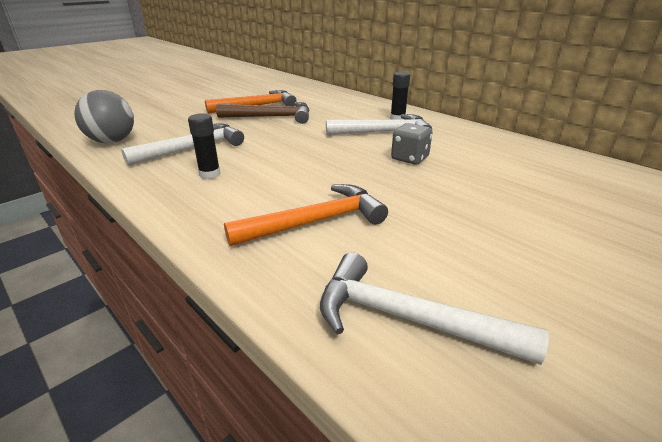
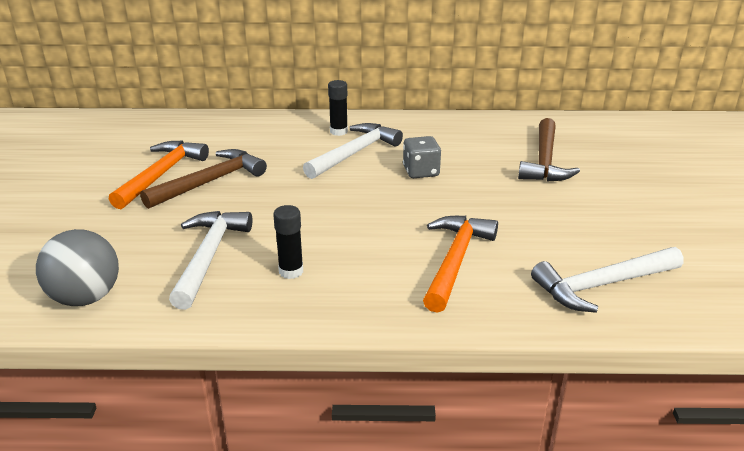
camera: 45 degrees left, 0 degrees up
none -> brown hammer [518,118,580,182]

